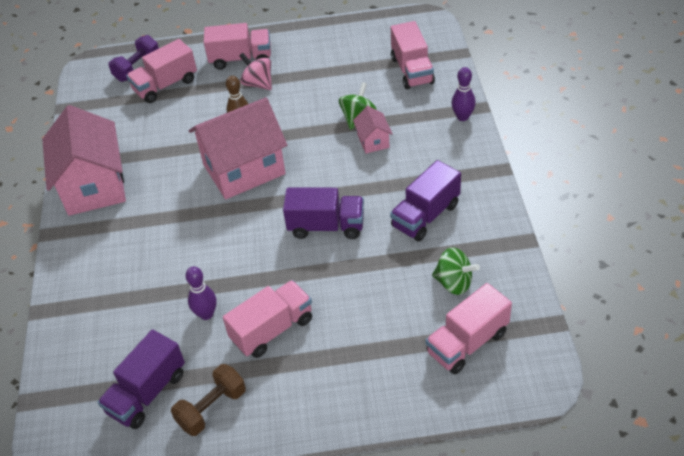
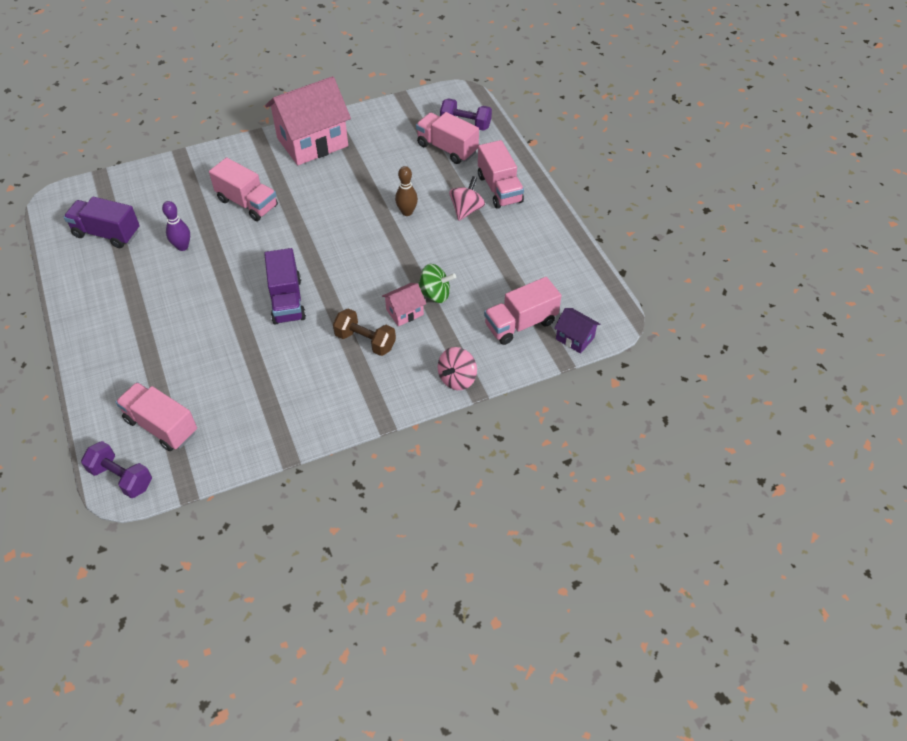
camera: 70 degrees right, 5 degrees up
brown dumbbell [171,364,246,436] -> brown dumbbell moved to [333,308,396,356]
pink house [189,97,287,199] -> none
pink truck [223,280,312,358] -> pink truck moved to [209,158,278,221]
purple truck [390,160,461,242] -> none
green spinning top [432,247,480,295] -> none
purple bowling pin [451,67,476,121] -> pink spinning top [438,347,477,390]
none -> purple dumbbell [81,441,152,498]
none -> purple house [554,308,600,354]

